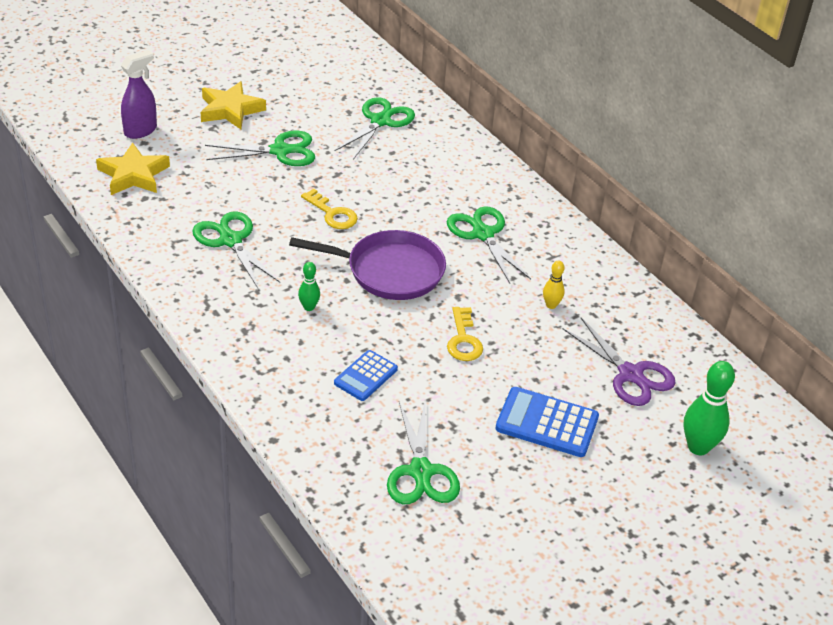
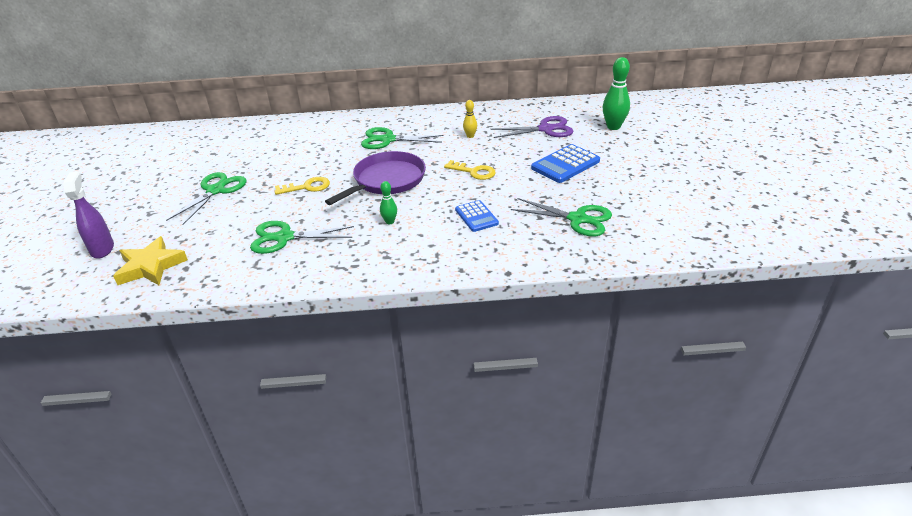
camera: 55 degrees left, 5 degrees down
yellow star [201,81,266,129] -> none
green scissors [334,97,415,159] -> none

